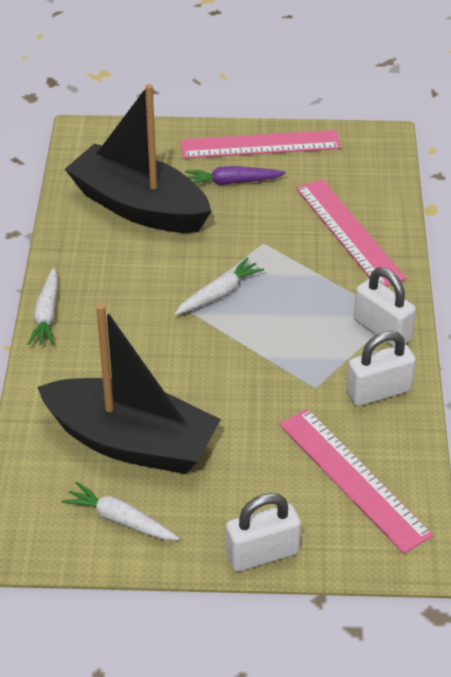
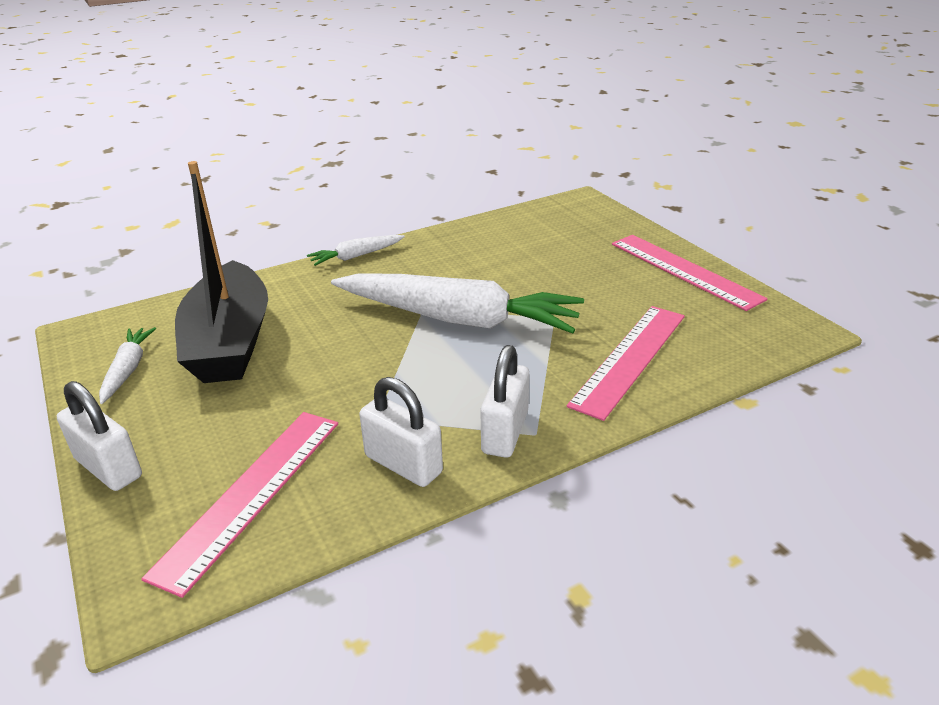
camera: 60 degrees right, 10 degrees down
black boat [65,84,212,233] -> none
white carrot [174,257,264,315] -> white carrot [331,273,584,334], size x2.22
purple carrot [185,166,286,185] -> none

